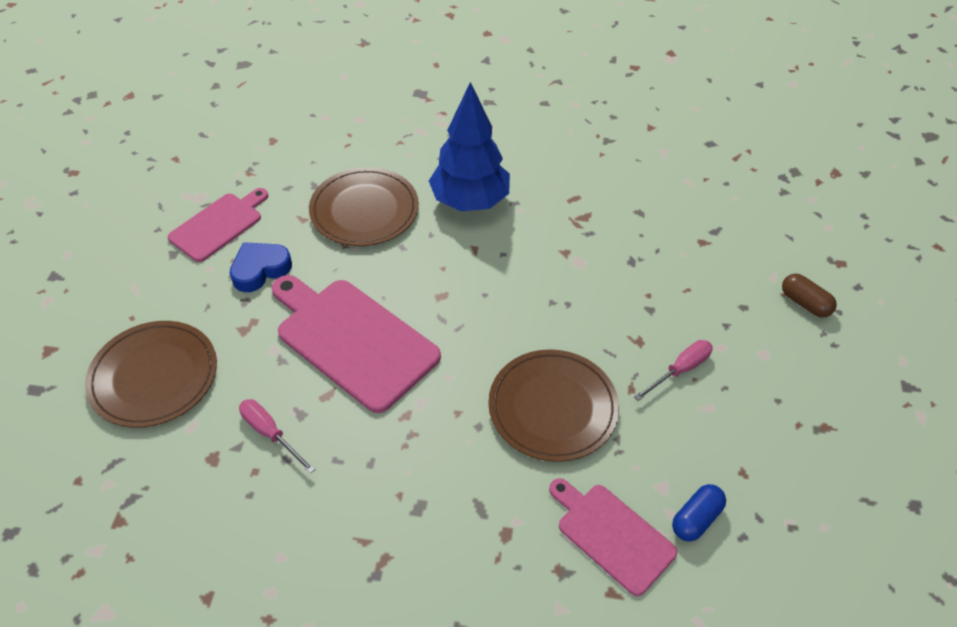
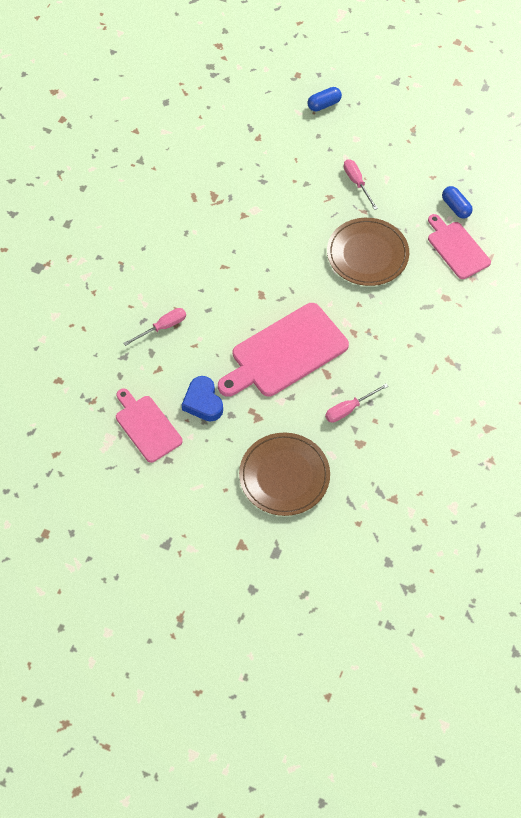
camera: 75 degrees left, 10 degrees up
brown plate [309,167,419,246] -> pink screwdriver [124,308,186,346]
blue tree [429,82,510,211] -> none
pink cutting board [549,478,677,596] -> pink cutting board turned 90 degrees clockwise [428,214,491,279]
brown capsule [782,273,837,317] -> blue capsule [307,87,342,111]

